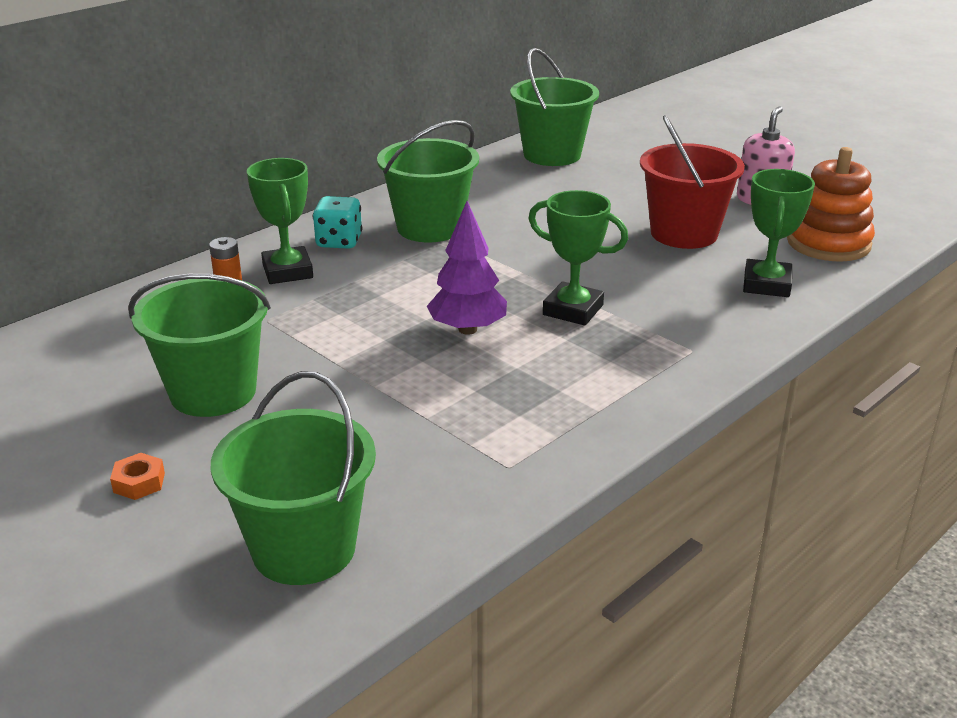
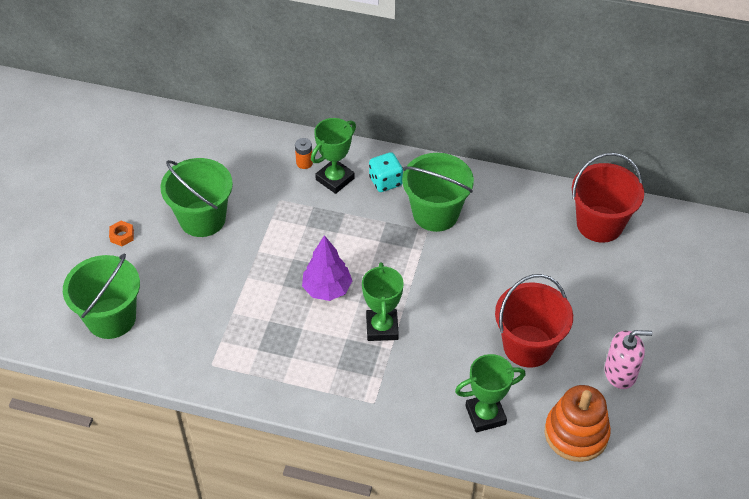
camera: 60 degrees right, 20 degrees up
green bucket [510,48,599,166] -> red bucket [572,153,644,243]

